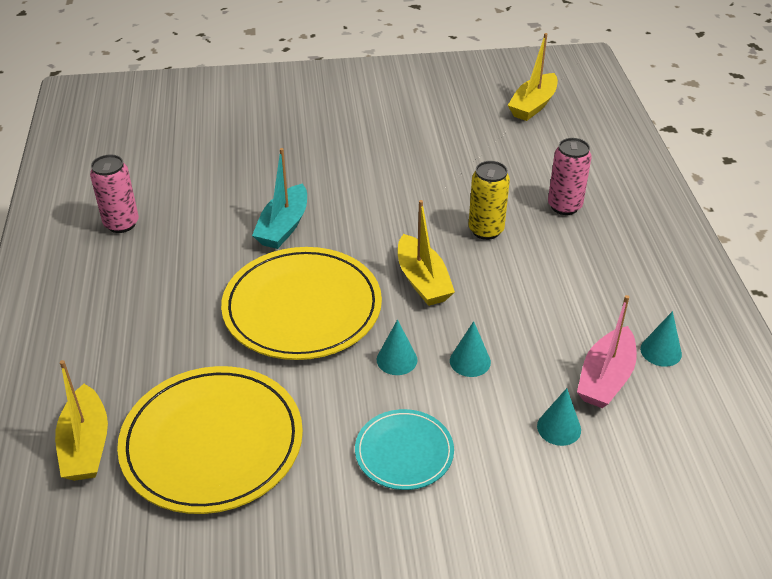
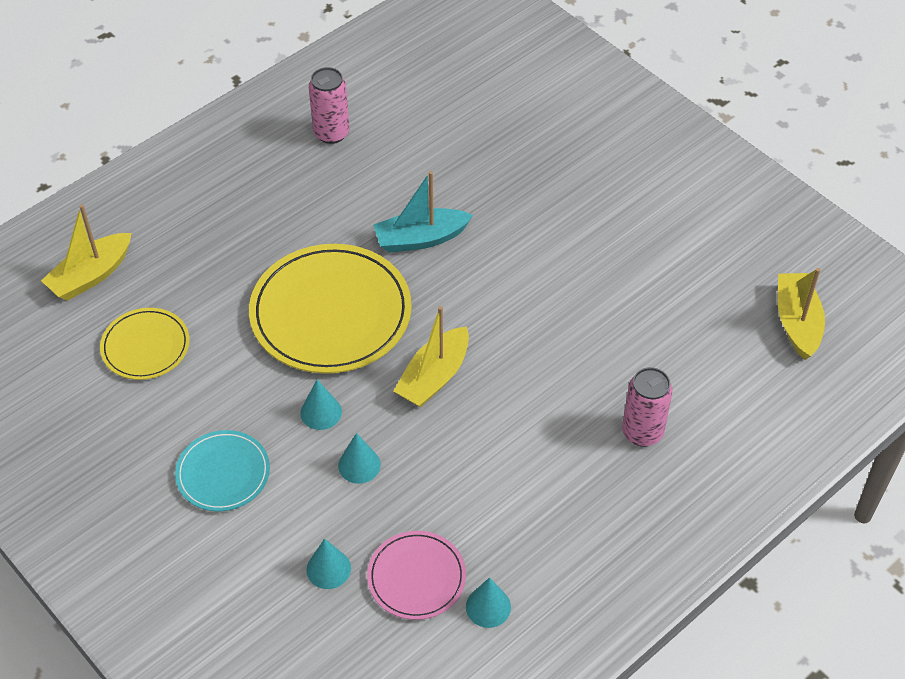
camera: 55 degrees right, 10 degrees up
yellow plate [117,366,303,514] -> yellow plate [100,308,190,380], size x0.54
yellow can [468,161,510,240] -> none
yellow boat [508,33,558,121] -> yellow boat turned 90 degrees clockwise [778,268,825,360]
pink boat [577,295,637,408] -> pink plate [367,531,466,620]

